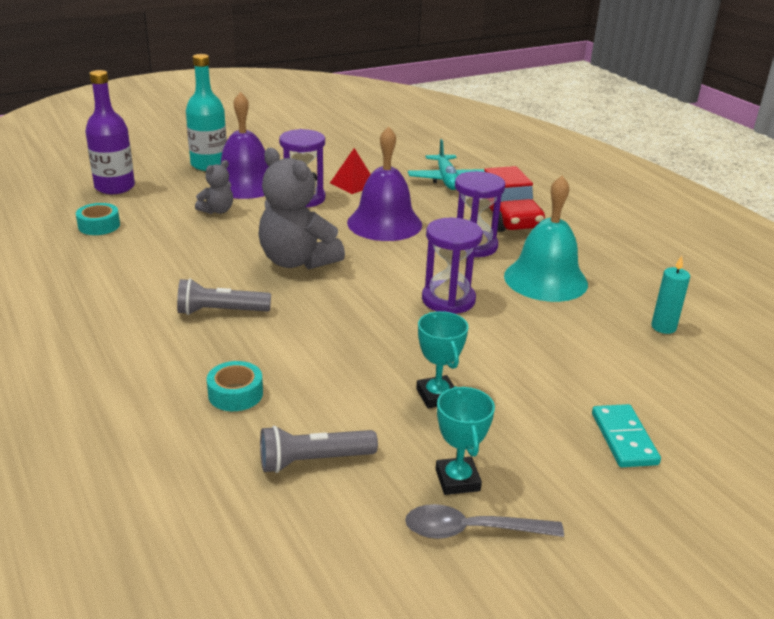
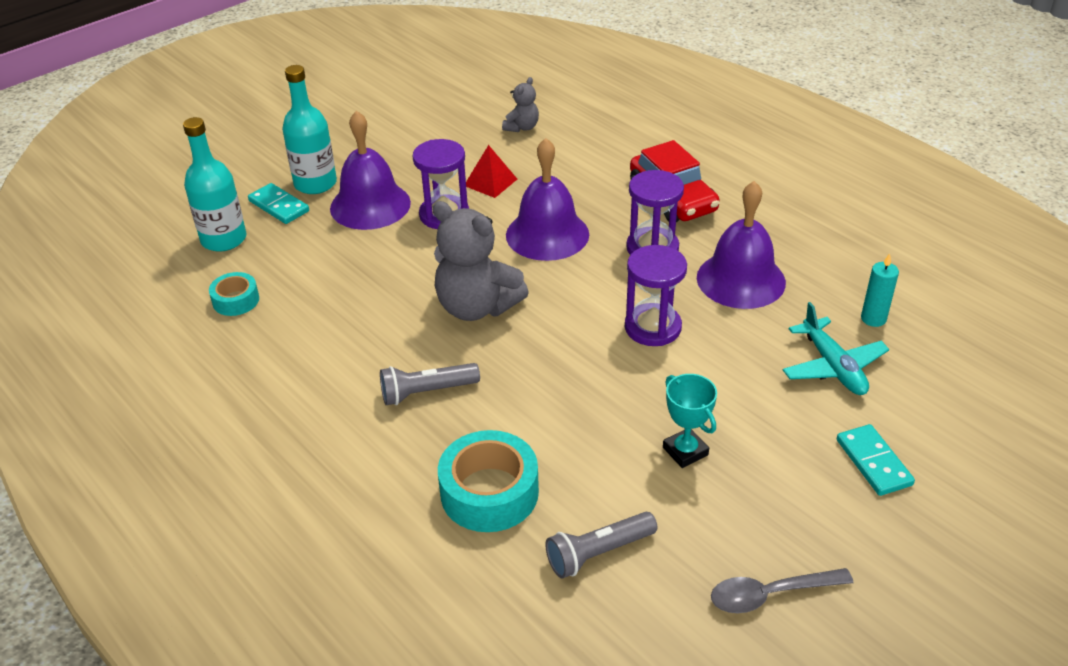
camera: 10 degrees left, 10 degrees up
purple bottle [85,70,135,194] -> turquoise bottle [183,117,246,252]
grey teddy bear [195,160,233,214] -> grey teddy bear moved to [502,77,539,132]
turquoise tape [207,361,263,411] -> turquoise tape [438,430,539,532], size x1.77
turquoise plane [408,139,485,190] -> turquoise plane moved to [783,302,889,395]
turquoise trophy [436,386,495,495] -> none
turquoise bell [504,175,588,302] -> purple bell [697,181,786,309]
none -> turquoise domino [248,183,309,224]

